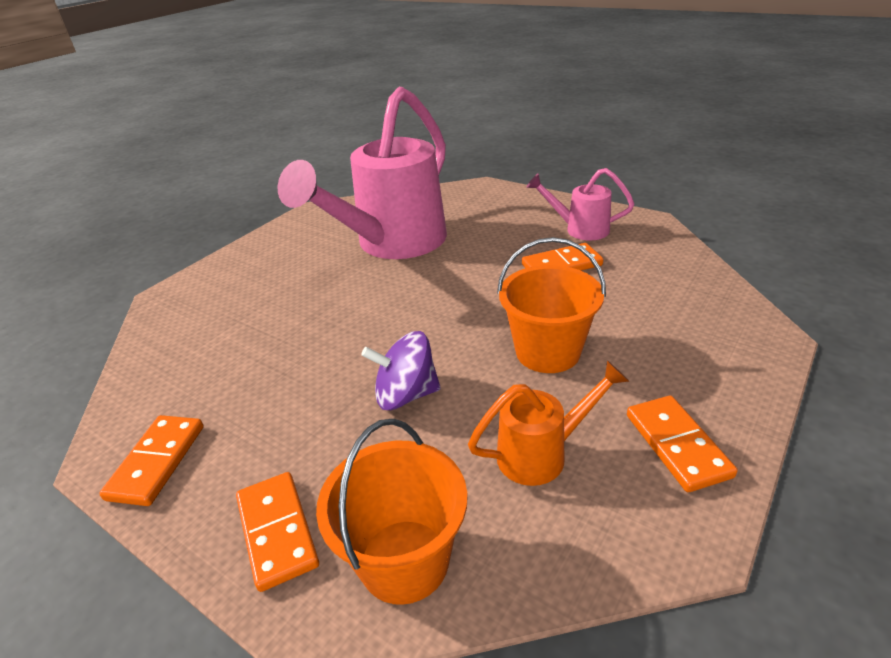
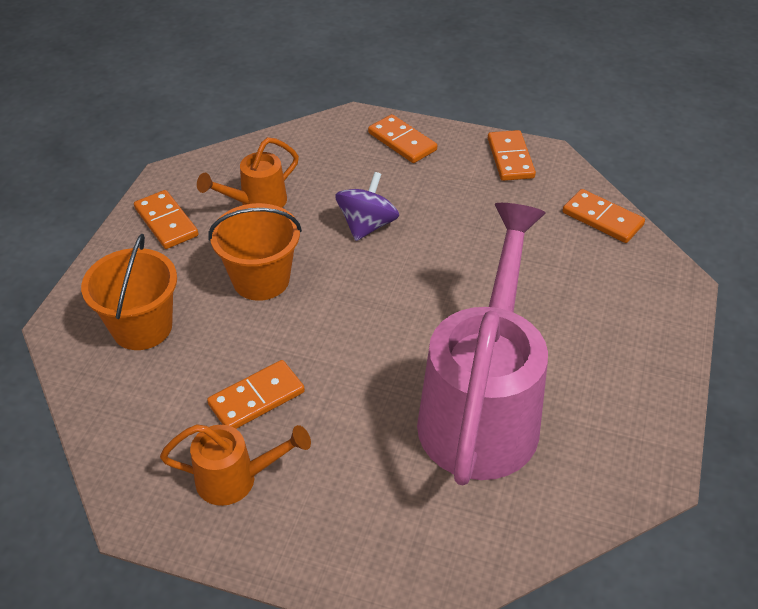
camera: 160 degrees right, 10 degrees up
orange bucket [316,419,468,605] -> orange bucket moved to [81,234,177,350]
purple spinning top [361,331,440,410] -> purple spinning top turned 45 degrees counterclockwise [335,172,399,241]
pink watering can [526,168,634,240] -> orange watering can [160,424,311,506]
none -> orange domino [563,189,645,243]

